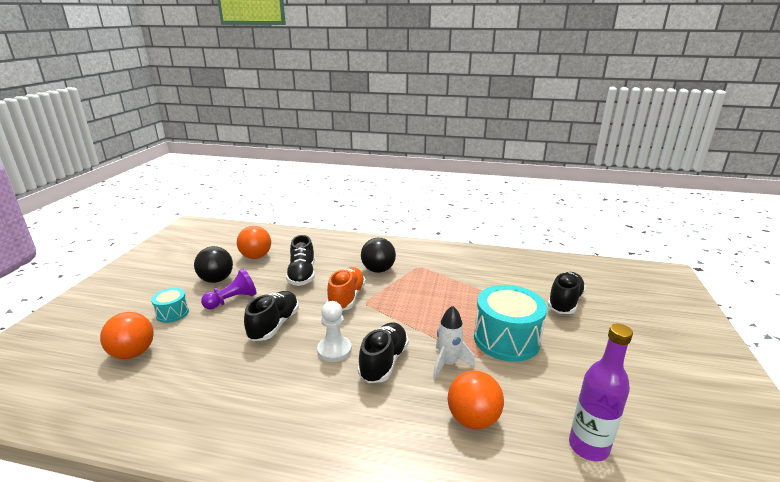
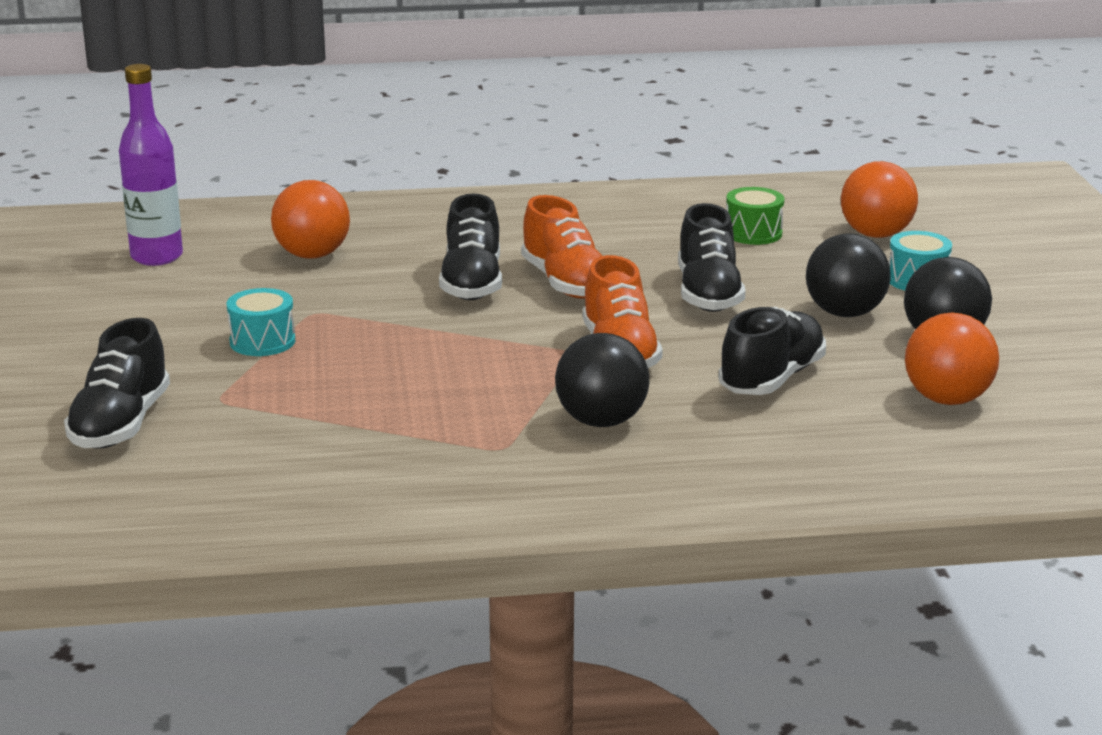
camera: 160 degrees right, 0 degrees up
purple pawn [201,269,257,309] -> black ball [806,233,891,317]
black shoe [286,235,315,286] -> black shoe turned 60 degrees clockwise [718,307,826,395]
white pawn [317,301,352,362] -> orange shoe [521,195,602,299]
white rocket [433,306,475,379] -> none
turquoise drum [474,285,547,362] -> turquoise drum [227,288,295,356], size x0.51
none -> green drum [726,187,784,245]

